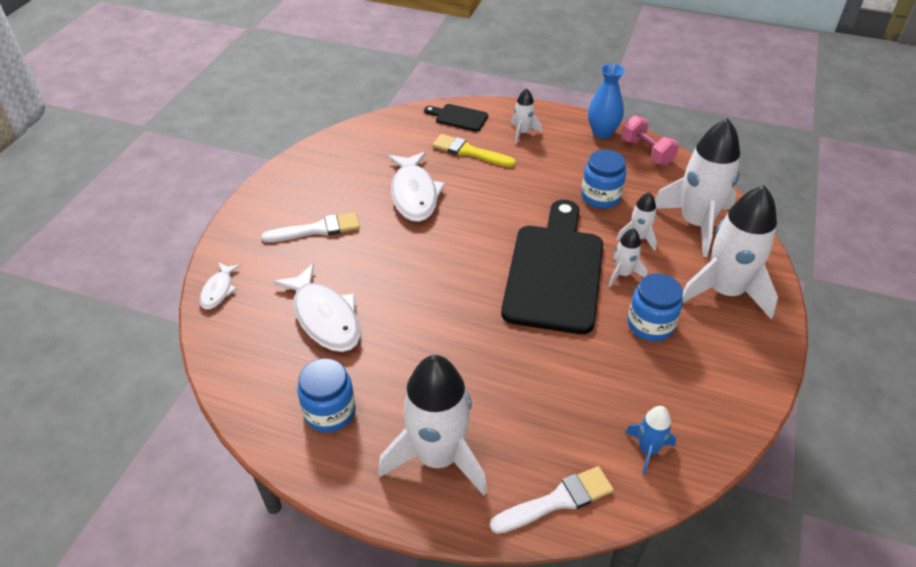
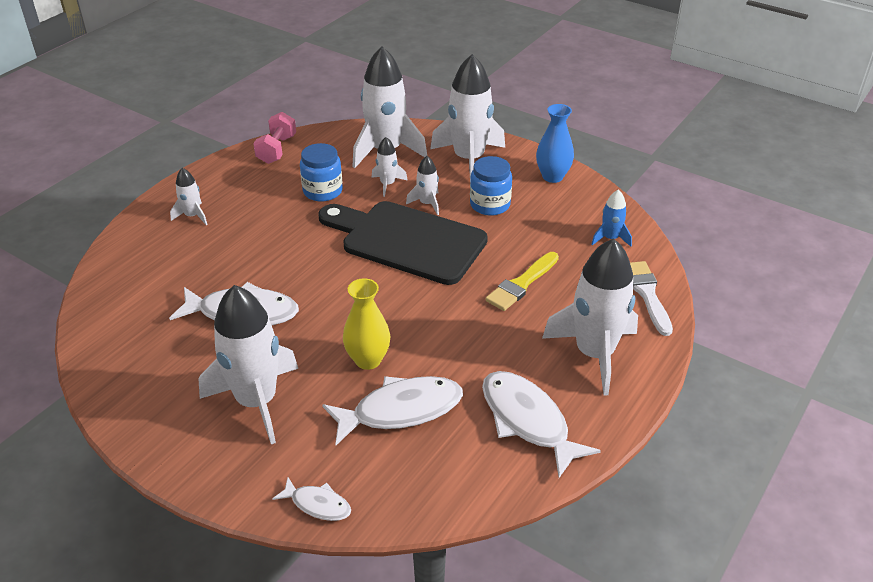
camera: 75 degrees left, 5 degrees down
white brush [261,212,360,242] -> white rocket [198,285,298,444]
blue jar [297,358,356,432] -> white fish [482,371,601,478]
black cutting board [424,104,488,132] -> none
yellow brush [432,134,516,167] -> yellow brush moved to [485,252,559,311]
blue vase [588,64,625,139] -> blue vase moved to [536,104,574,183]
pink dumbbell [622,115,679,165] -> pink dumbbell turned 60 degrees counterclockwise [253,112,296,164]
none -> yellow vase [343,278,390,370]

